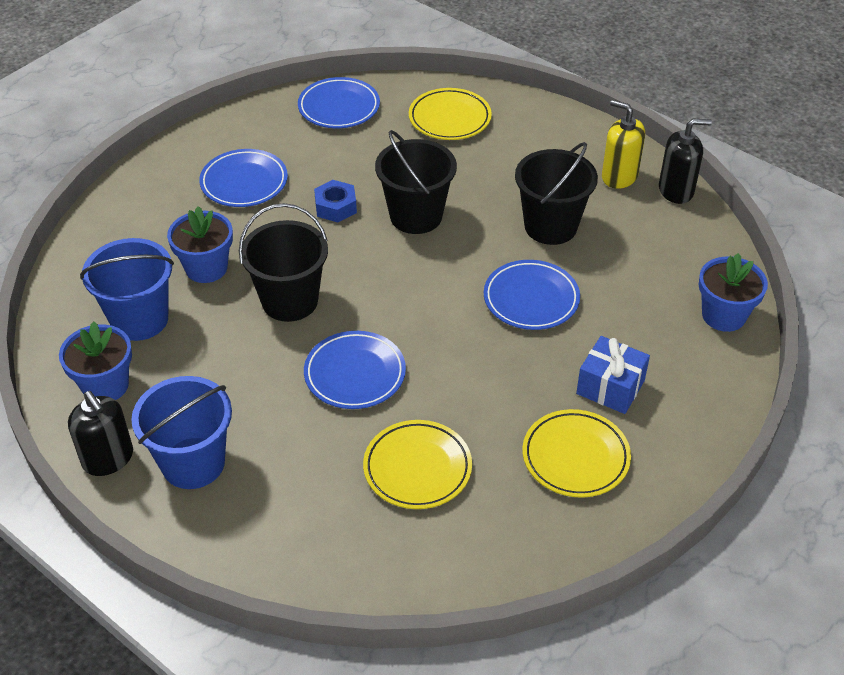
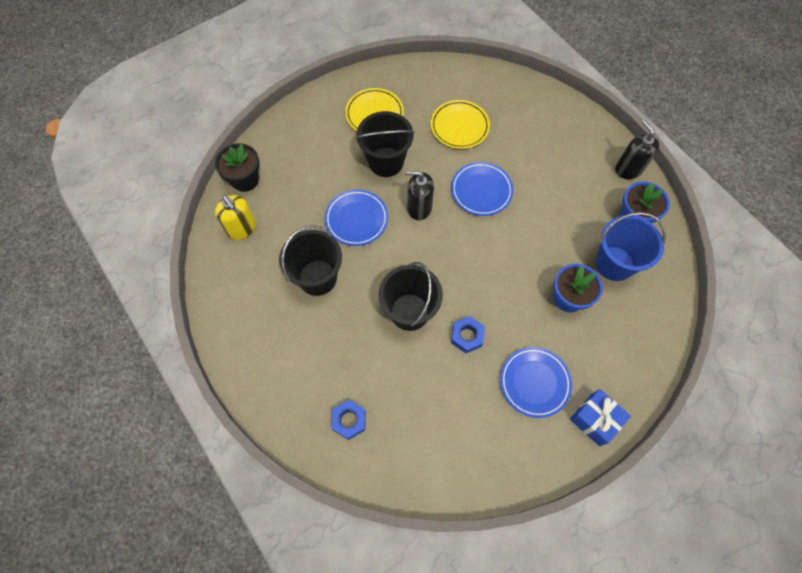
camera: 165 degrees left, 20 degrees up
blue bucket [131,376,232,489] -> none
black bucket [239,203,328,322] -> black bucket moved to [356,111,414,177]
blue plate [298,77,380,128] -> none
yellow plate [409,88,492,140] -> blue nut [331,400,366,440]
blue gift [576,336,650,414] -> blue gift moved to [570,389,631,446]
yellow soap dispenser [602,100,645,189] -> yellow soap dispenser moved to [215,195,256,240]
black soap dispenser [659,119,712,204] -> black soap dispenser moved to [405,171,434,220]
blue flower pot [699,253,768,332] -> black flower pot [215,143,260,192]

